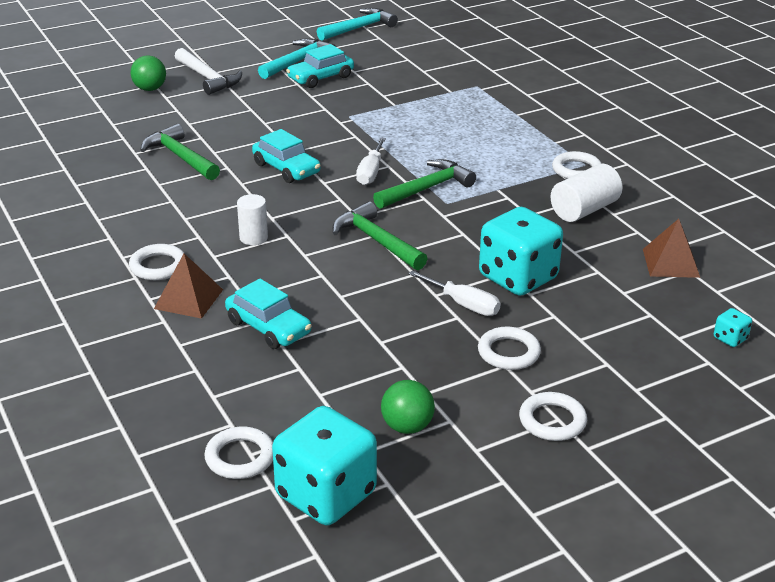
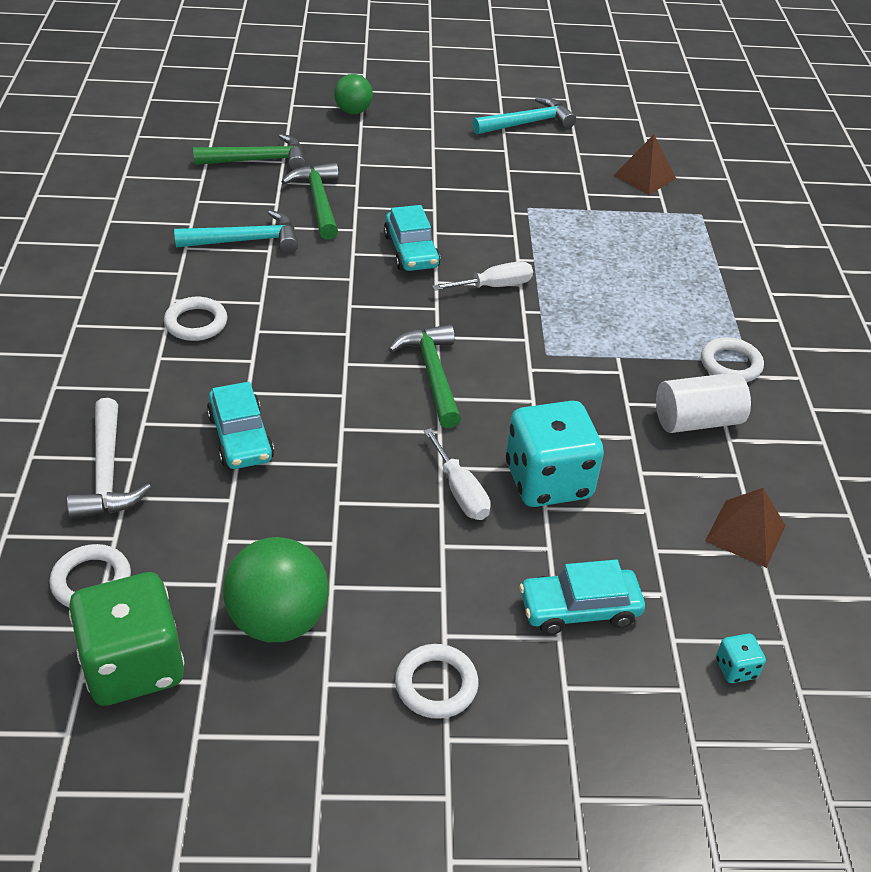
camera: 25 degrees right, 10 degrees up
brown pyramid [154,254,223,319] -> brown pyramid moved to [613,135,676,195]
white hammer [175,48,242,95] -> white hammer moved to [67,398,151,519]
white cylinder [237,194,268,245] -> none
turquoise dice [272,406,377,525] -> green dice [69,572,184,706]
turquoise car [286,44,354,88] -> turquoise car moved to [519,559,645,635]
turquoise hammer [317,8,398,41] -> turquoise hammer moved to [174,210,298,253]
white screwdriver [356,137,386,185] -> white screwdriver turned 150 degrees counterclockwise [432,261,533,291]
green hammer [373,159,476,209] -> green hammer moved to [193,134,306,170]
green ball [381,380,435,434] -> green ball [223,537,329,642], size x1.62
white ring [478,327,541,370] -> none

